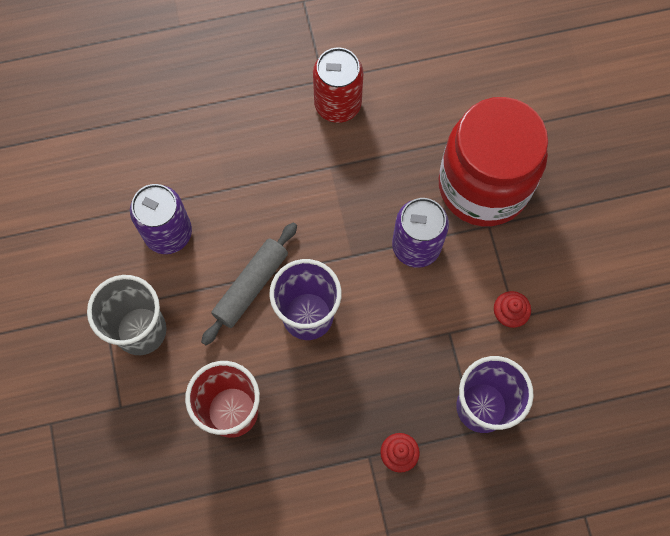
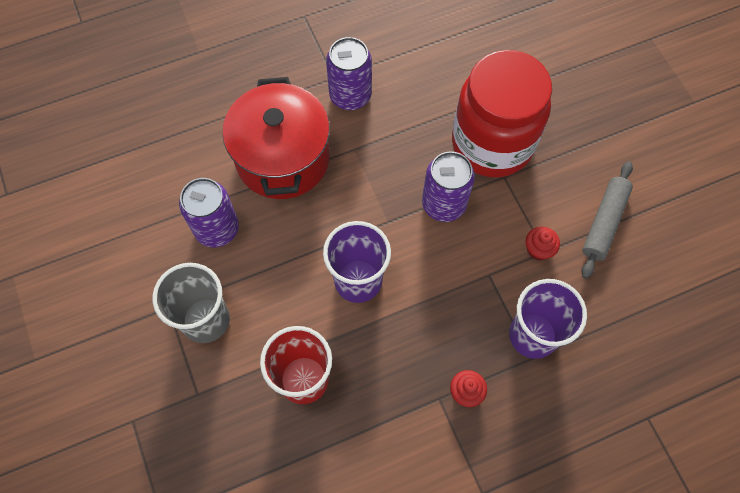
camera: 10 degrees left, 5 degrees down
grey rolling pin [201,223,297,345] -> grey rolling pin moved to [582,161,633,279]
red can [313,47,363,123] -> purple can [326,37,372,110]
none -> red pot [222,77,330,199]

